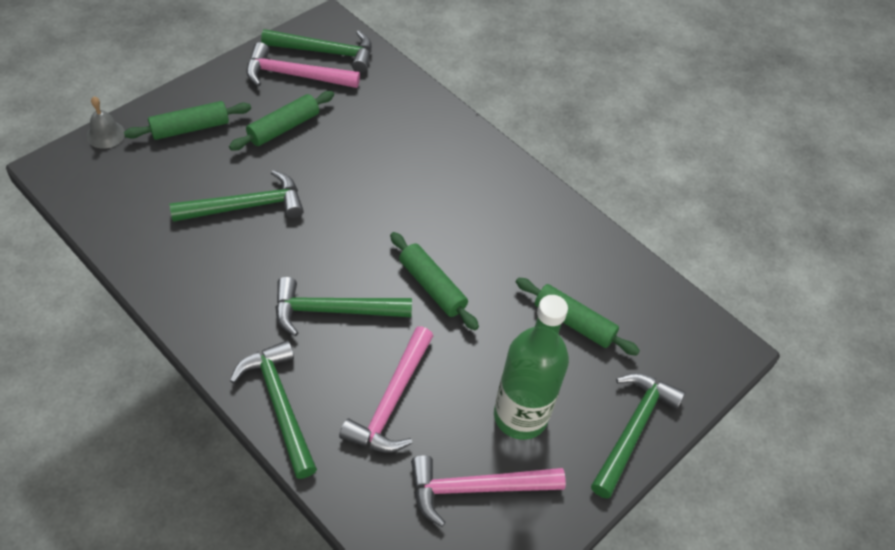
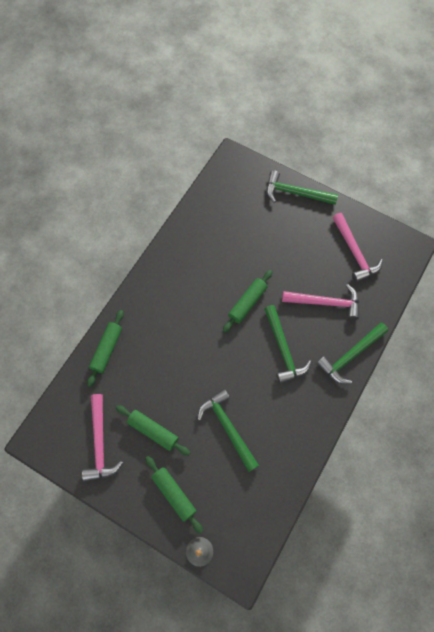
camera: 100 degrees left, 15 degrees up
green hammer [261,29,372,73] -> none
green bottle [494,295,569,440] -> none
green rolling pin [516,278,640,356] -> green rolling pin moved to [87,310,124,387]

